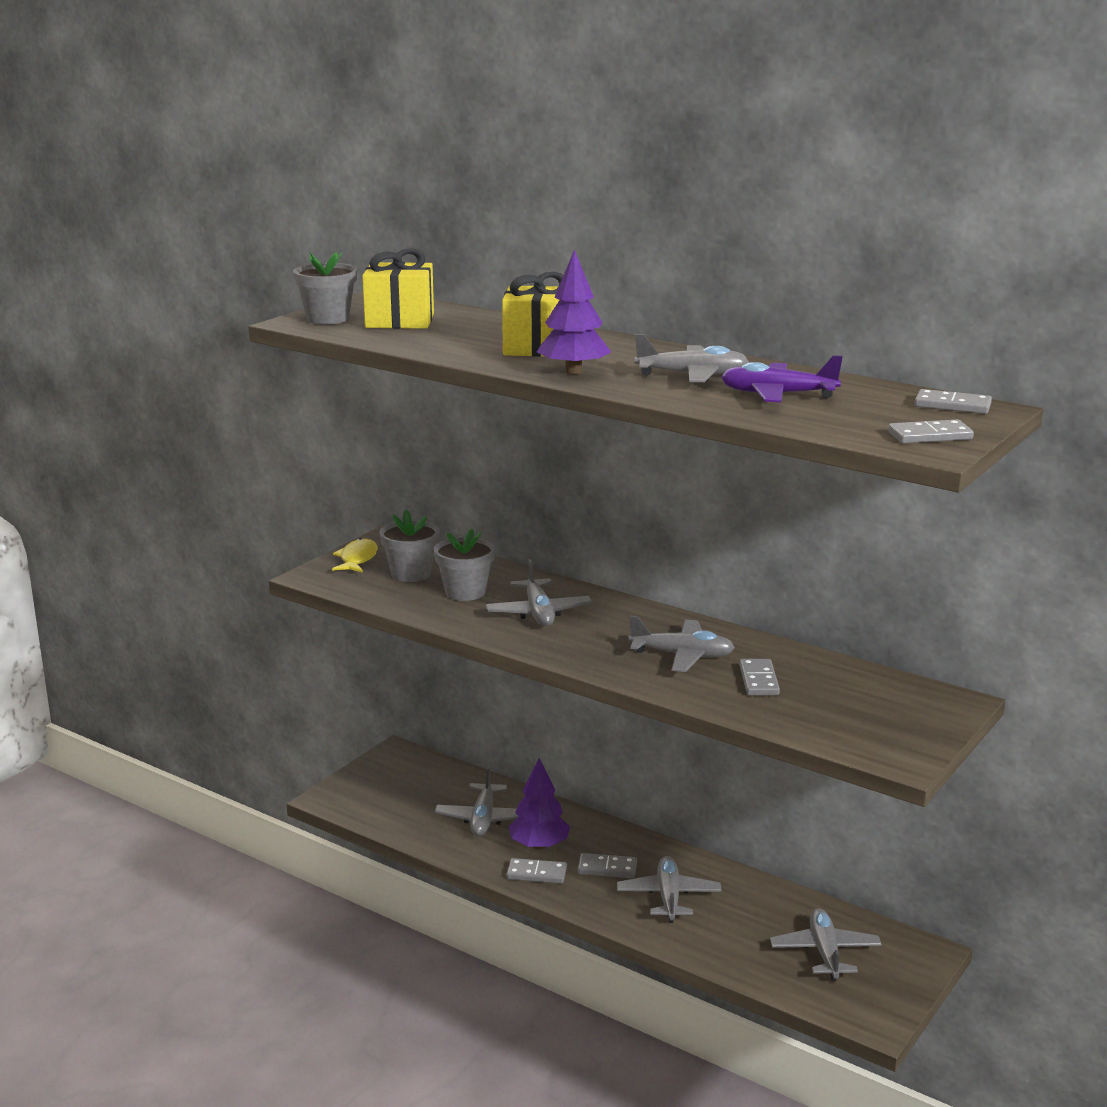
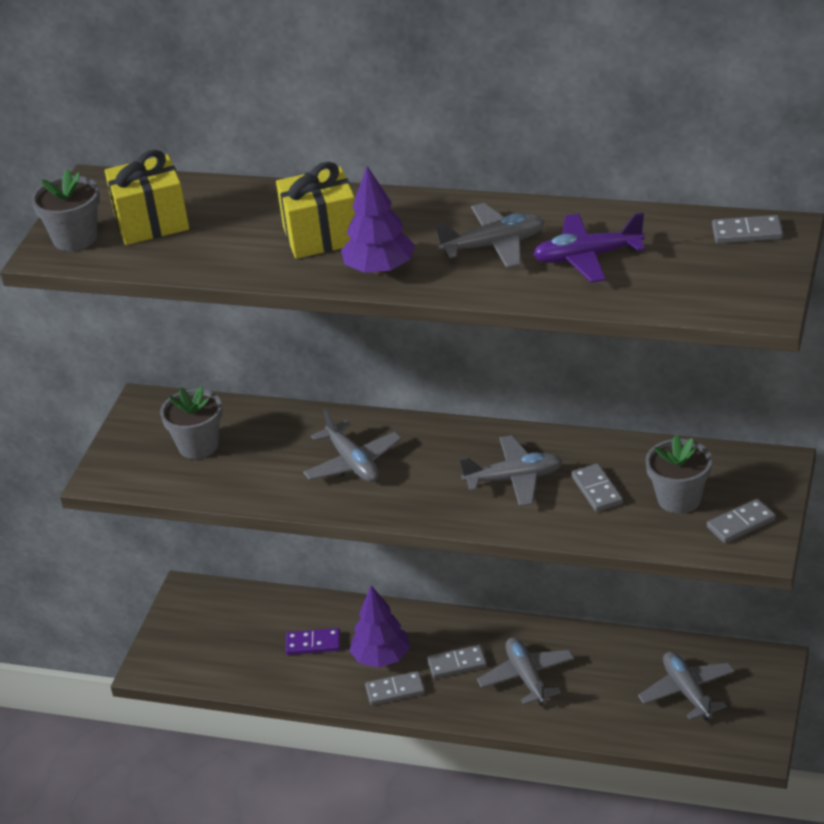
camera: 15 degrees left, 15 degrees up
yellow fish [332,538,378,572] -> none
grey flower pot [434,529,495,601] -> grey flower pot moved to [645,435,712,514]
grey plane [435,766,519,836] -> purple domino [286,628,340,655]
grey domino [888,419,974,444] -> grey domino moved to [707,499,776,543]

